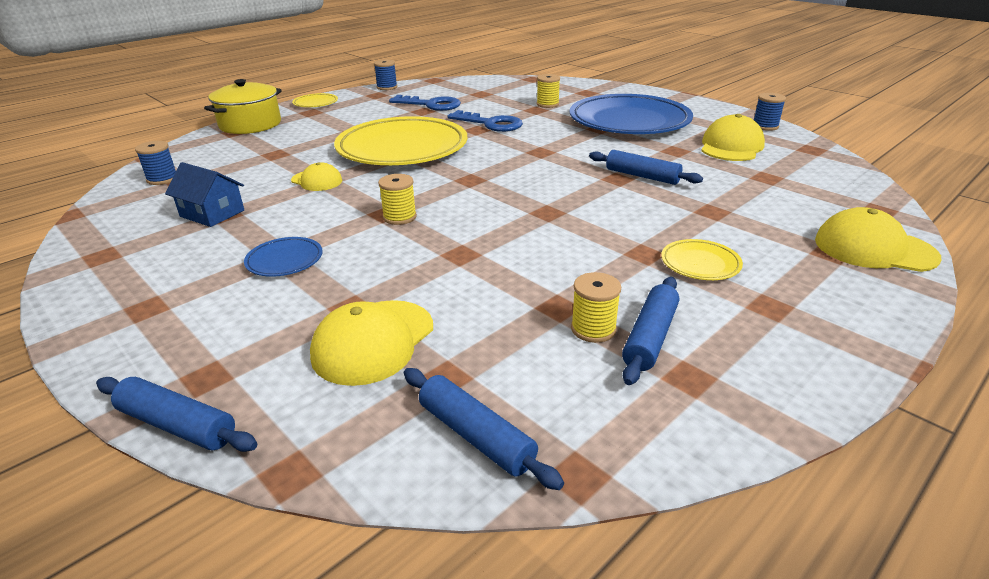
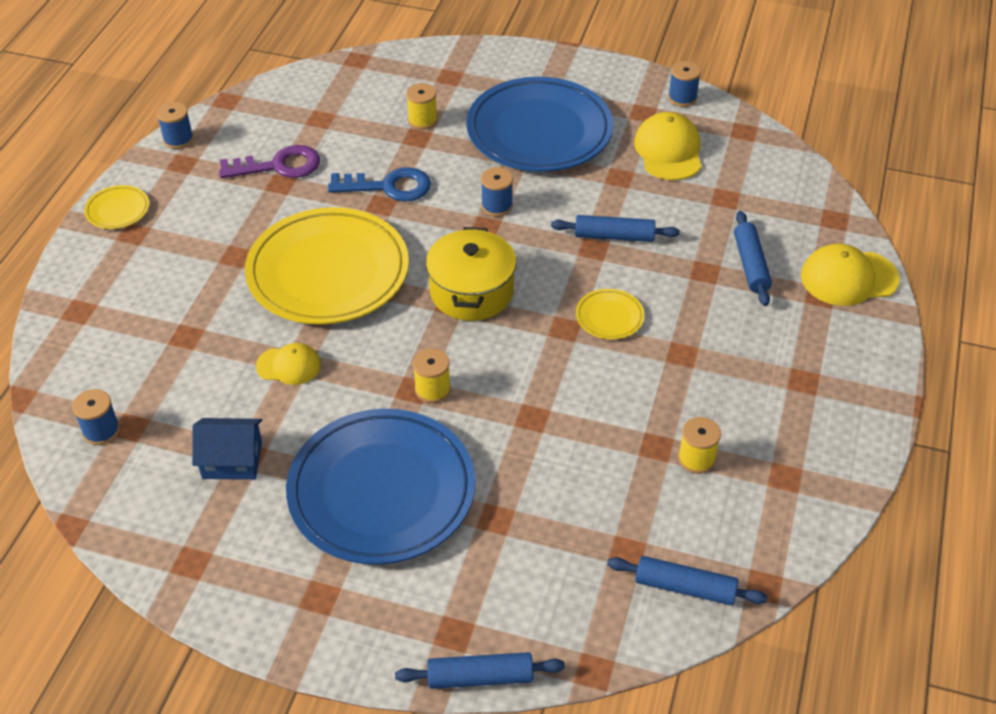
camera: 30 degrees left, 15 degrees up
yellow pot [204,79,282,134] -> yellow pot moved to [426,227,516,321]
blue plate [244,237,323,277] -> blue plate [286,409,475,564], size x2.44
yellow cap [310,300,433,386] -> none
blue key [389,95,461,111] -> purple key [219,145,320,178]
blue rolling pin [622,277,679,385] -> blue rolling pin moved to [734,211,772,306]
yellow plate [661,239,743,280] -> yellow plate moved to [576,289,645,339]
none -> blue spool [481,167,513,216]

